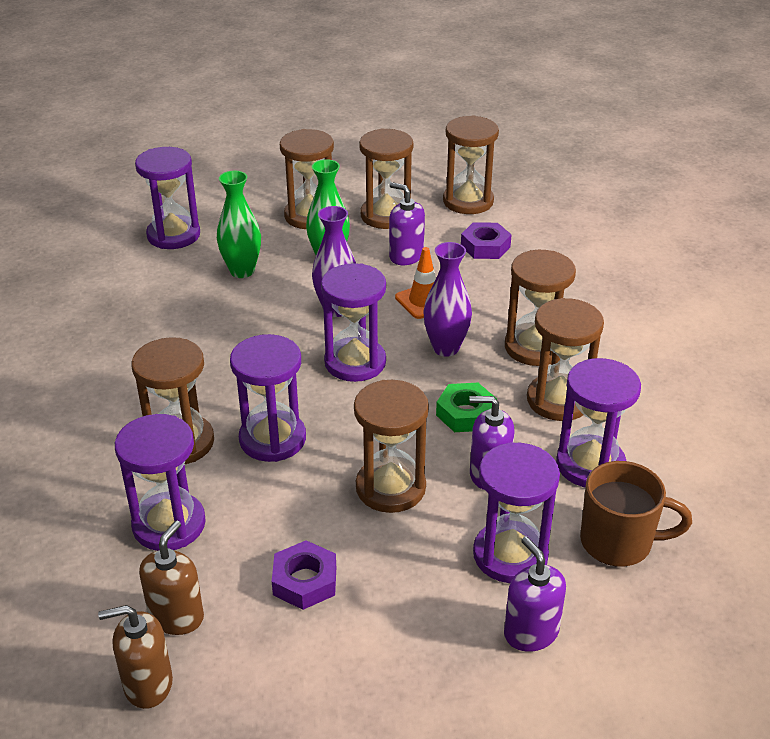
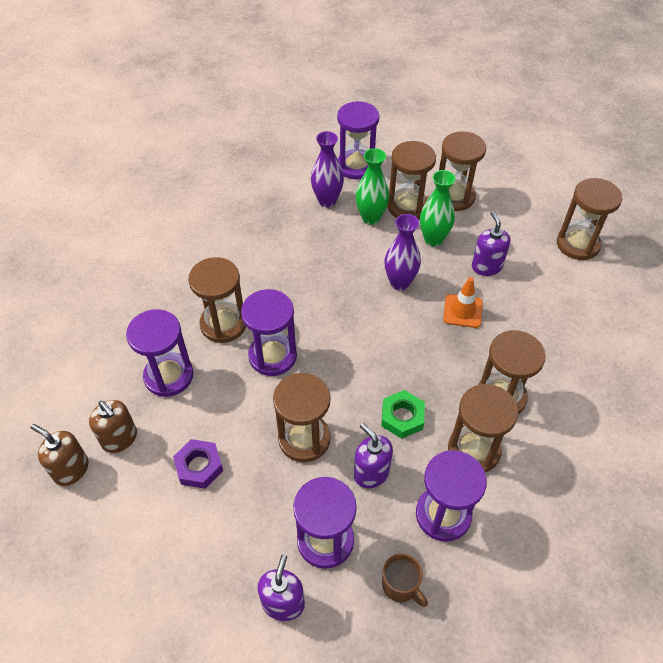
camera: 40 degrees right, 15 degrees up
brown soap dispenser [139,520,204,635] -> brown soap dispenser turned 75 degrees clockwise [89,400,137,453]
purple hourglass [321,263,386,382] -> none
brown hourglass [359,129,413,229] -> brown hourglass moved to [387,141,436,219]
purple vase [423,242,472,357] -> purple vase moved to [311,131,344,207]
purple nut [461,222,512,259] -> none
brown mug [580,461,692,567] -> brown mug [382,553,428,607], size x0.63

